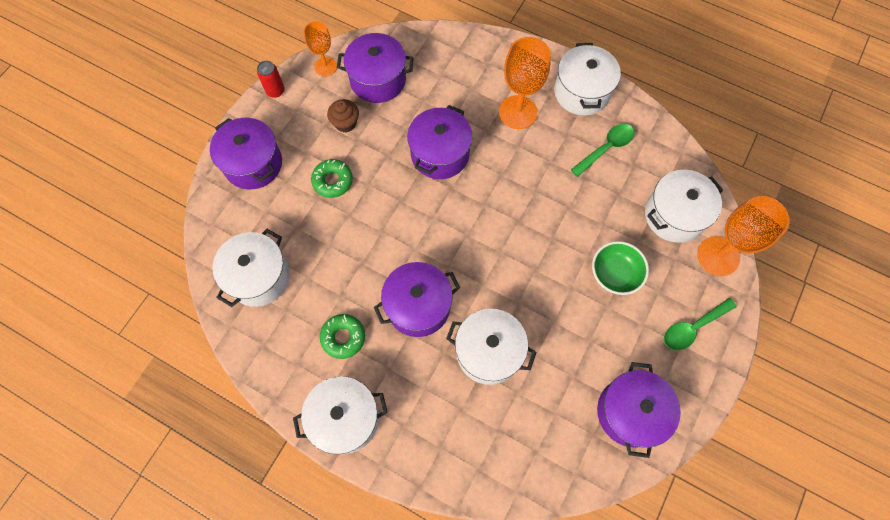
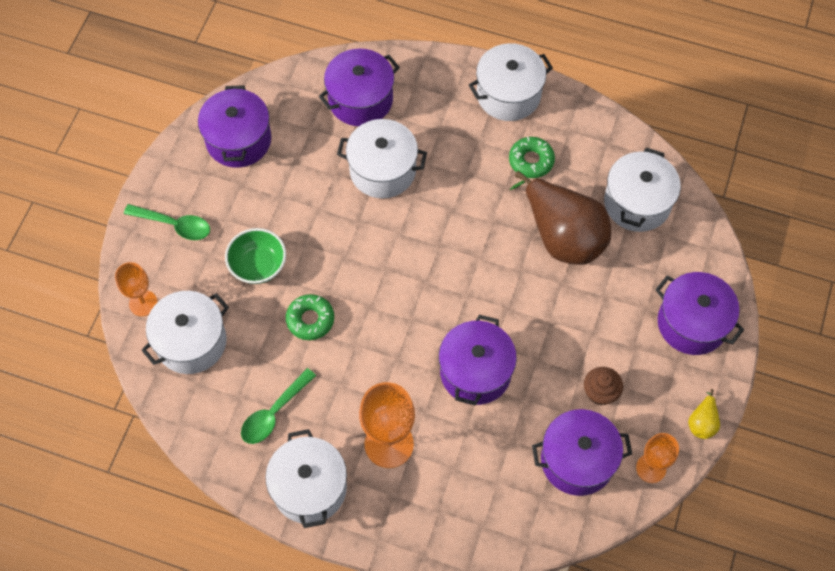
camera: 170 degrees right, 5 degrees down
red can [257,61,285,98] -> yellow pear [688,389,720,439]
green donut [311,159,353,198] -> green donut moved to [286,294,334,340]
purple pot [374,262,460,337] -> purple pot moved to [319,49,400,126]
green spoon [664,298,737,350] -> green spoon turned 60 degrees clockwise [124,204,210,240]
orange goblet [697,196,790,276] -> orange goblet [115,262,158,316], size x0.61
none -> brown pear [510,171,611,265]

